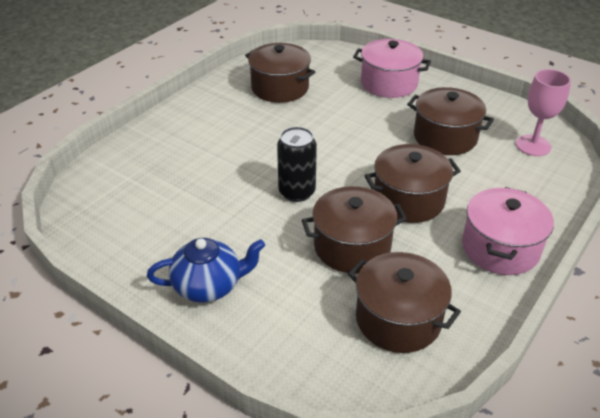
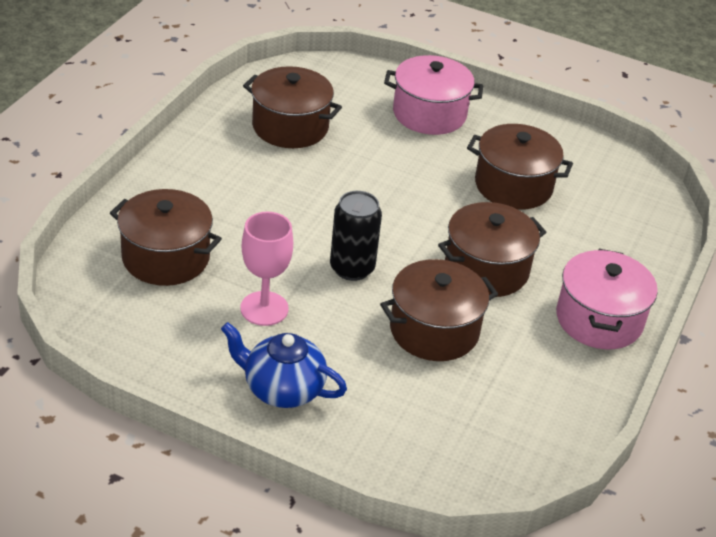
camera: 15 degrees left, 0 degrees up
blue teapot [147,238,265,303] -> blue teapot turned 135 degrees counterclockwise [221,322,347,408]
brown pot [348,252,461,353] -> brown pot moved to [110,189,222,286]
pink goblet [516,69,571,156] -> pink goblet moved to [240,212,293,326]

